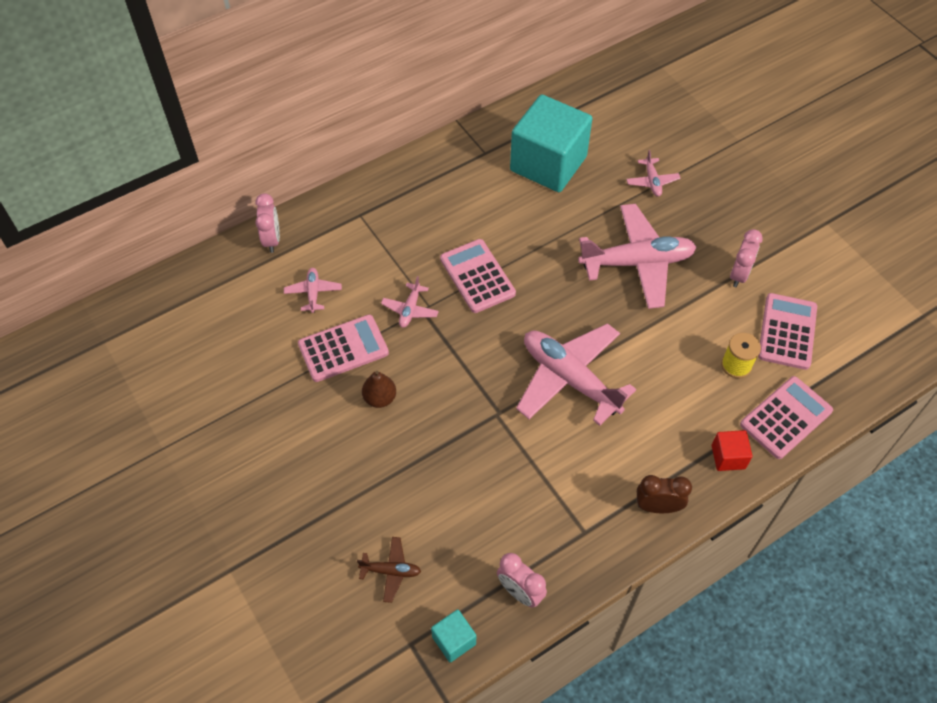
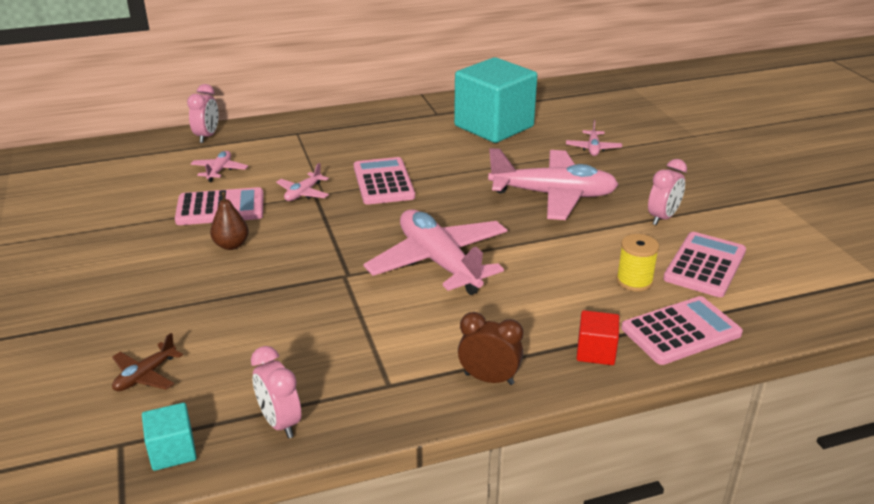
camera: 15 degrees right, 25 degrees down
brown plane [357,537,421,603] -> brown plane turned 105 degrees clockwise [112,333,183,391]

